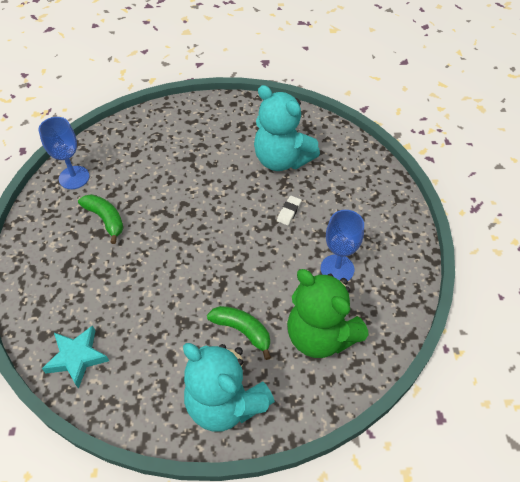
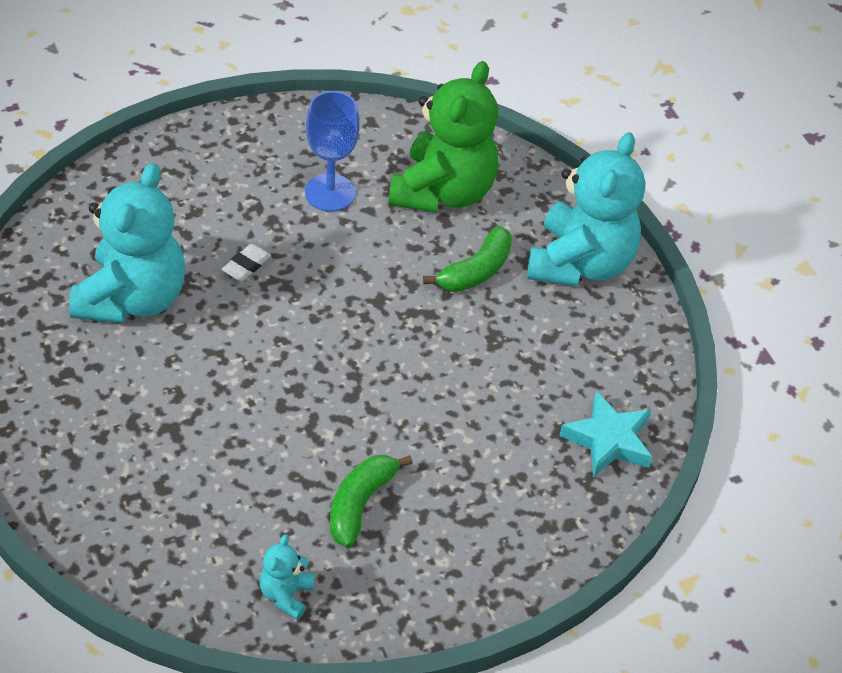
camera: 115 degrees left, 5 degrees down
blue goblet [38,117,90,189] -> turquoise teddy bear [259,534,315,620]
green banana [207,306,271,360] -> green banana turned 150 degrees counterclockwise [423,226,512,292]
white eraser [277,196,302,225] -> white eraser turned 60 degrees counterclockwise [221,244,271,281]

